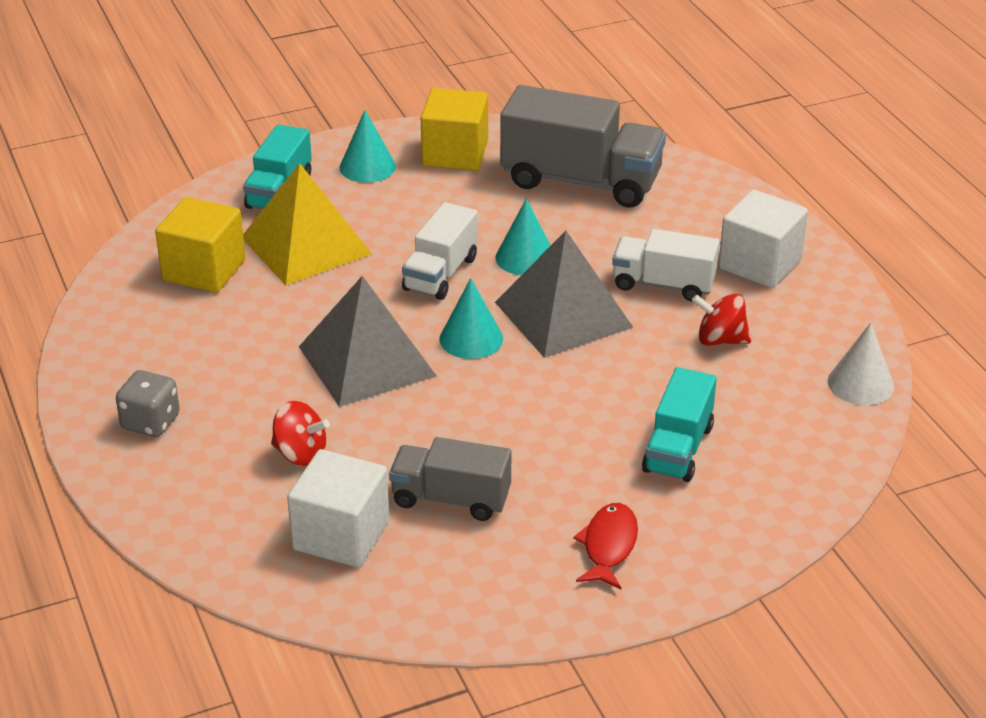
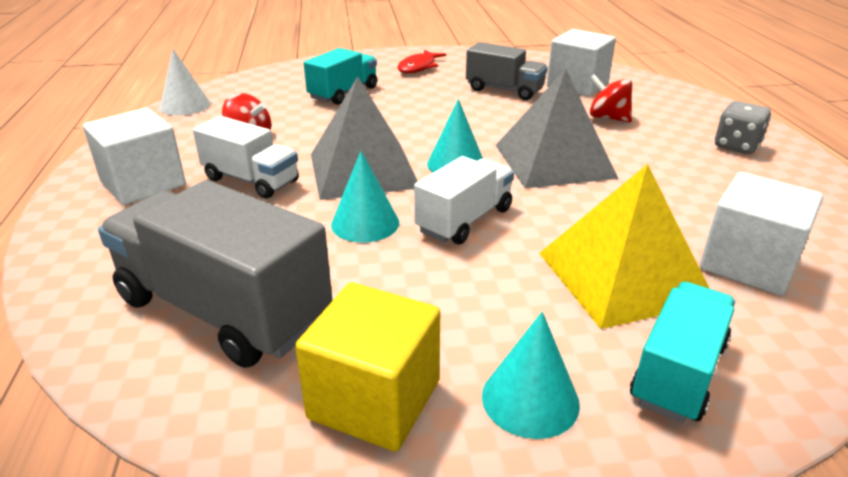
camera: 165 degrees left, 5 degrees down
yellow cube [155,197,245,293] -> white cube [700,172,823,296]

